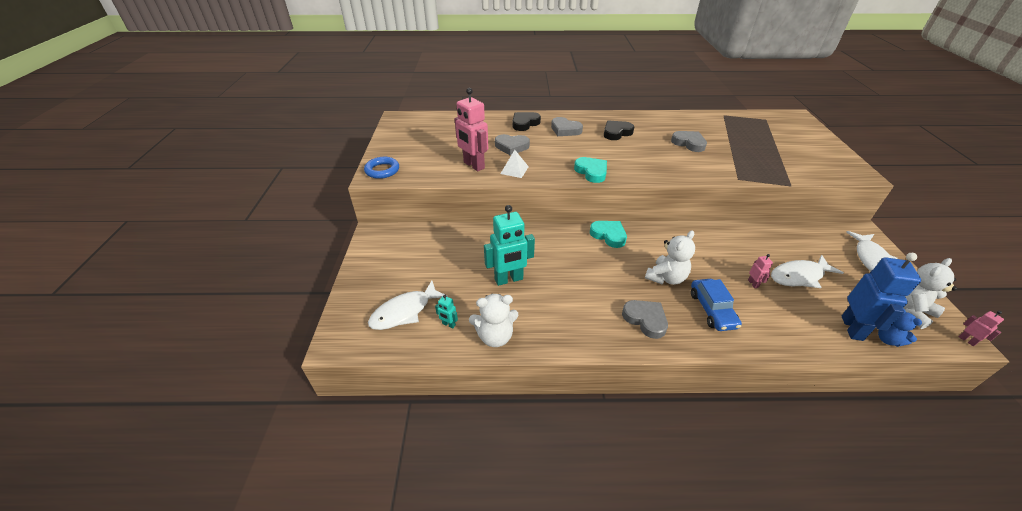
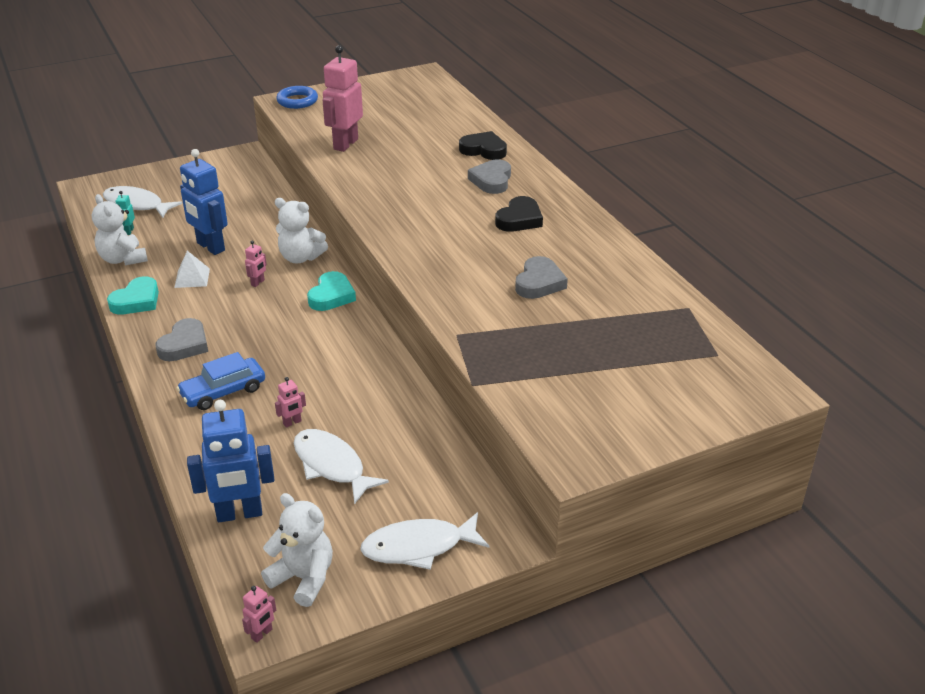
camera: 65 degrees right, 5 degrees down
turquoise robot [484,205,535,286] -> blue robot [180,149,228,255]
grey heart [495,134,530,155] -> none
white pyramid [500,150,529,178] -> white pyramid moved to [174,251,210,288]
turquoise heart [574,157,607,183] -> turquoise heart moved to [107,276,159,314]
black heart [604,120,634,140] -> black heart turned 90 degrees clockwise [495,196,543,232]
white teddy bear [645,230,695,285] -> white teddy bear moved to [275,198,328,263]
blue teddy bear [878,308,922,347] -> none
none -> pink robot [245,241,267,287]

